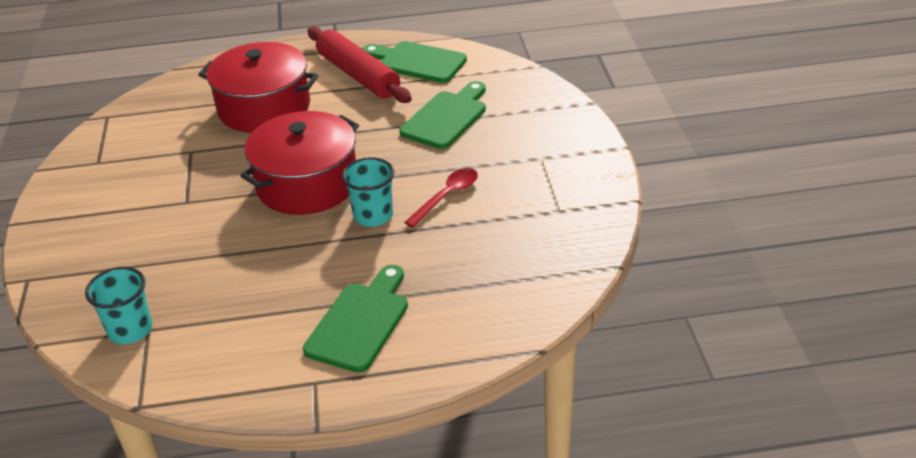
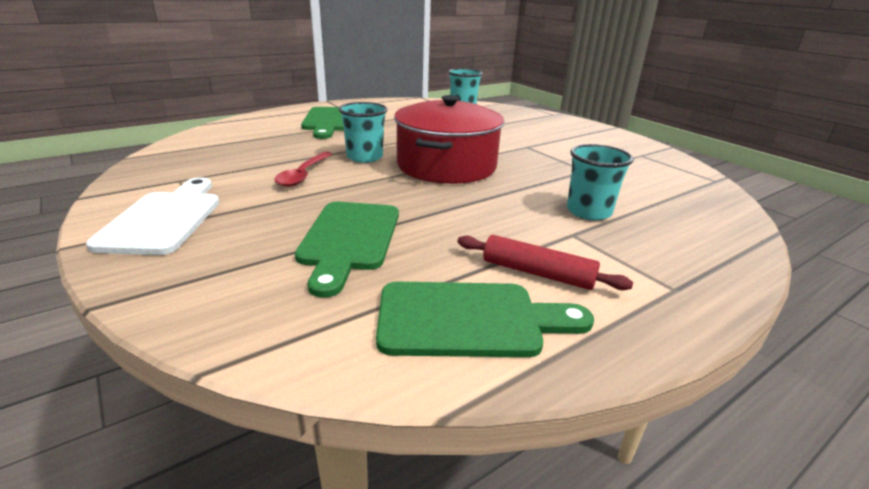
camera: 150 degrees right, 10 degrees down
red pot [198,42,318,133] -> turquoise cup [567,144,634,220]
red rolling pin [307,27,412,103] -> red rolling pin [457,235,633,290], size x0.58
none -> white cutting board [86,177,220,255]

